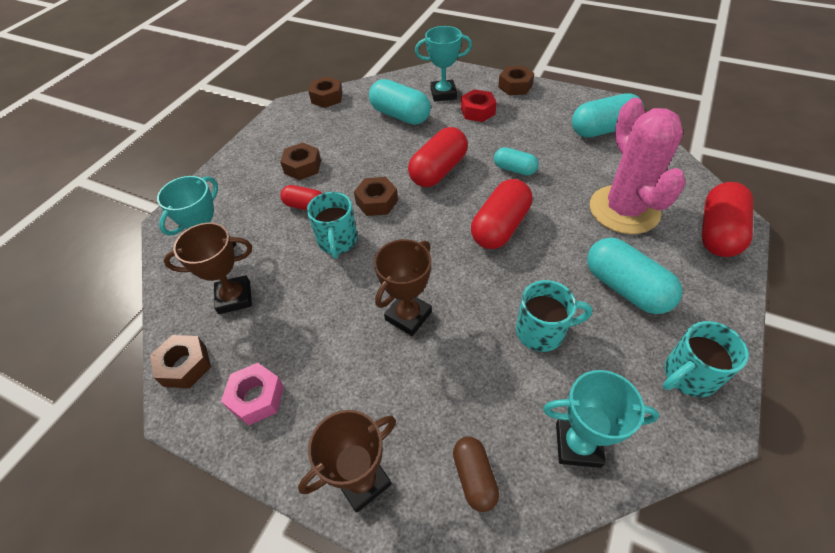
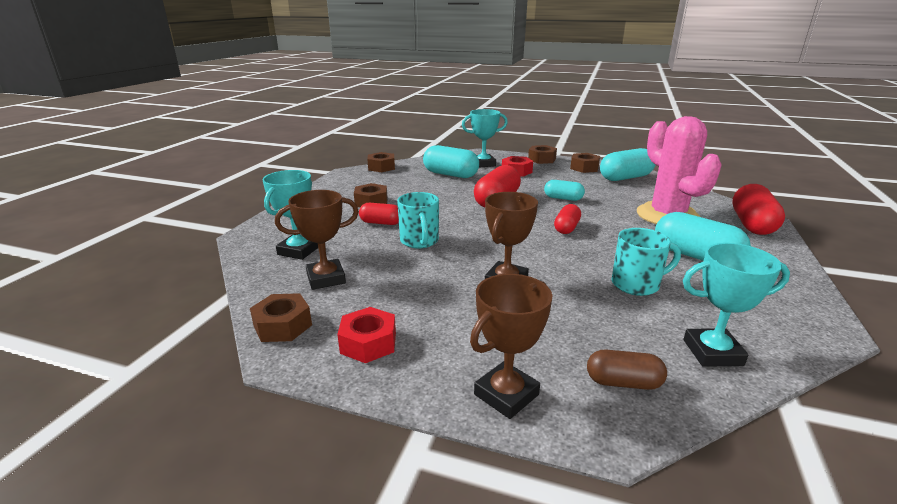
camera: 10 degrees left, 25 degrees down
pink nut [221,363,284,425] -> red nut [337,307,396,363]
brown nut [354,177,398,216] -> brown nut moved to [570,153,600,173]
brown capsule [453,437,499,512] -> brown capsule turned 60 degrees counterclockwise [587,350,667,390]
red capsule [471,179,532,249] -> red capsule [554,204,581,234], size x0.59
turquoise mug [663,321,749,397] -> none

